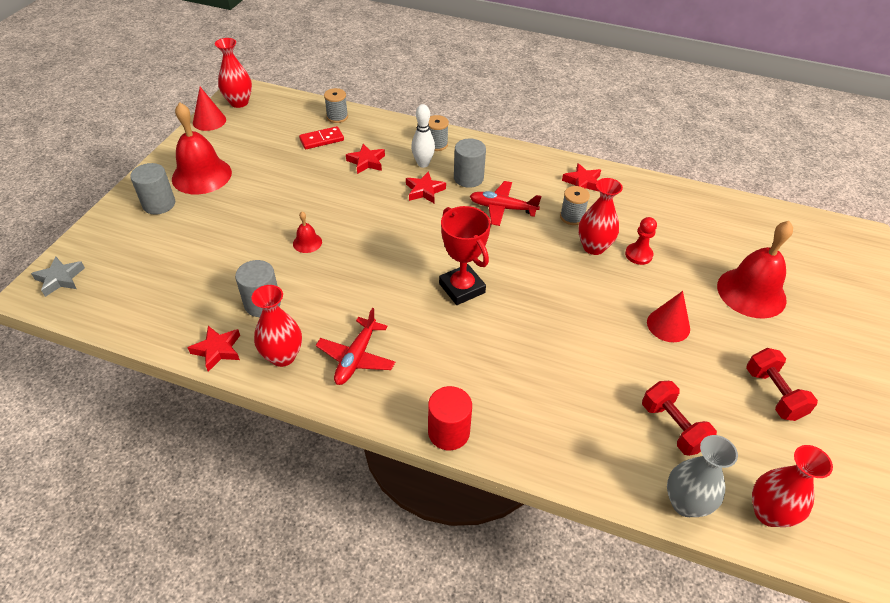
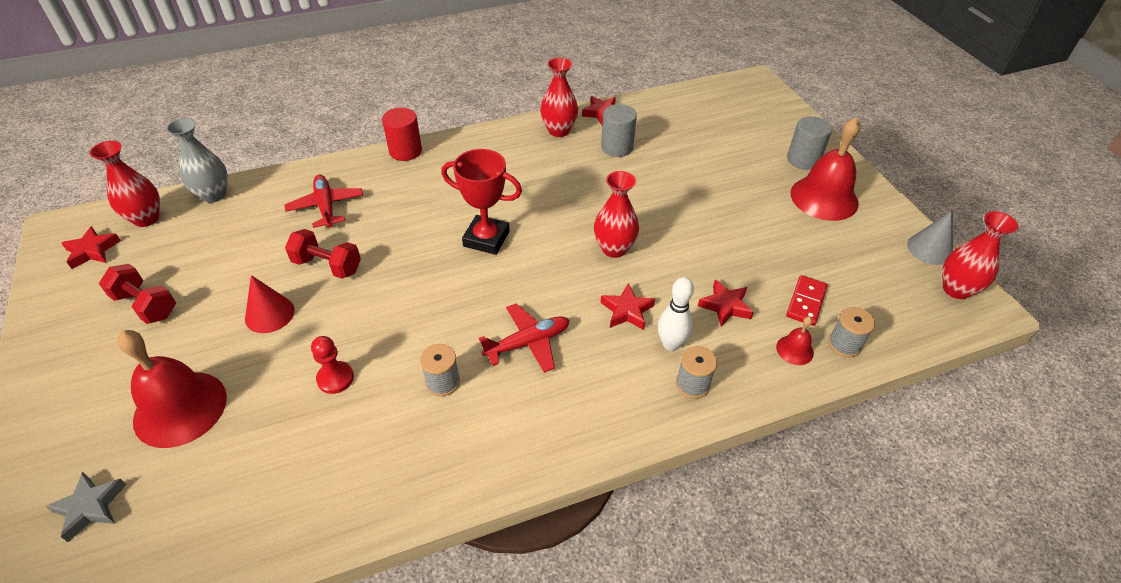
camera: 140 degrees right, 0 degrees up
grey star [31,257,85,297] -> grey star moved to [45,472,126,542]
red cone [193,87,226,131] -> grey cone [907,210,953,265]
red bell [293,212,322,253] -> red bell moved to [776,317,814,365]
red plane [316,308,395,385] -> red plane moved to [284,175,363,228]
grey cylinder [454,139,486,188] -> none
red star [562,163,601,191] -> red star moved to [61,226,121,269]
red vase [578,178,623,255] -> red vase moved to [594,171,639,258]
red dumbbell [642,381,717,456] -> red dumbbell moved to [285,229,361,279]

